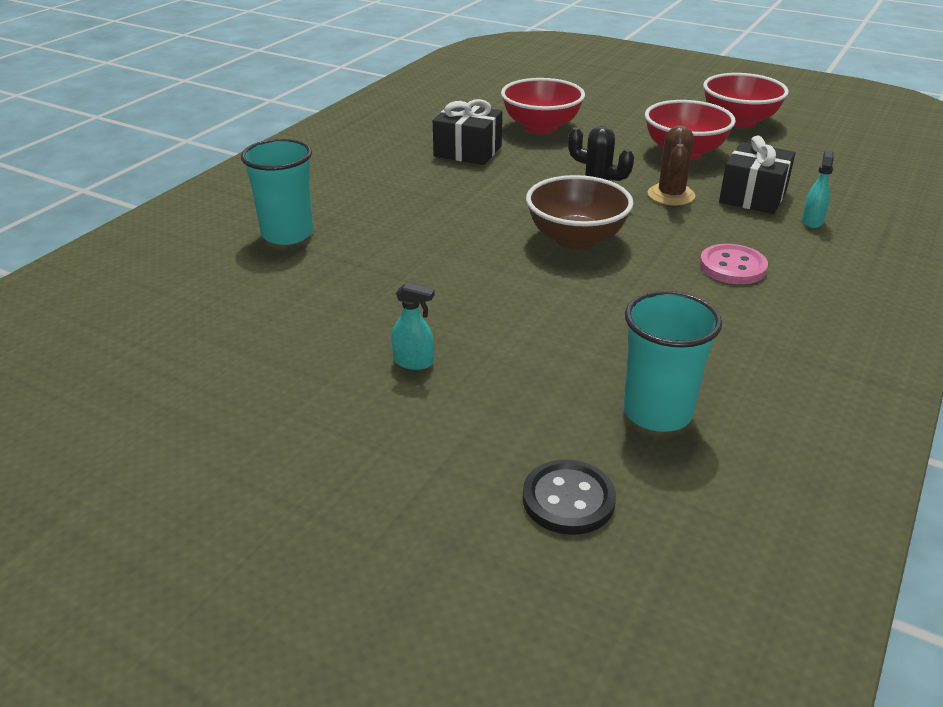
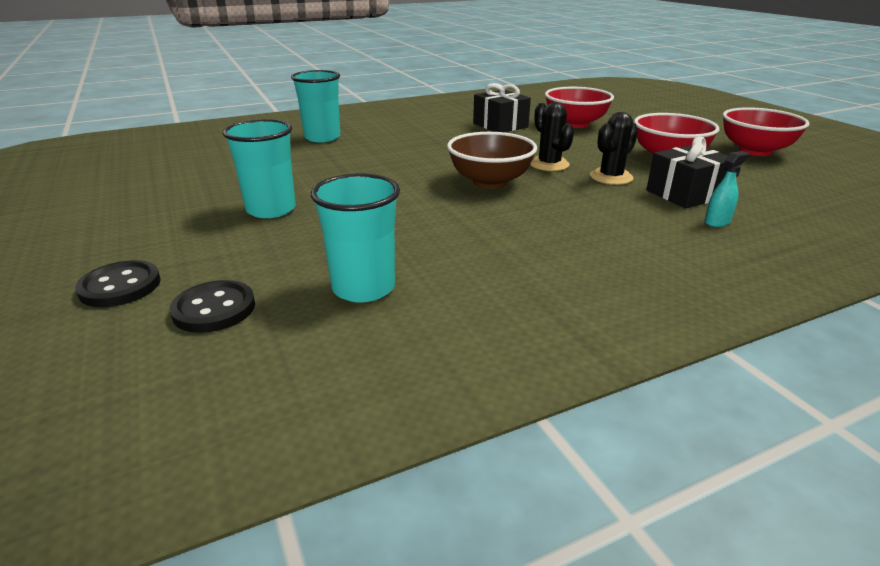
camera: 35 degrees right, 5 degrees down
turquoise spray bottle [392,283,434,370] -> turquoise cup [222,119,296,218]
brown cactus [648,125,695,206] -> black cactus [590,112,638,185]
pink button [700,244,768,284] -> none
none -> black button [75,260,161,307]

